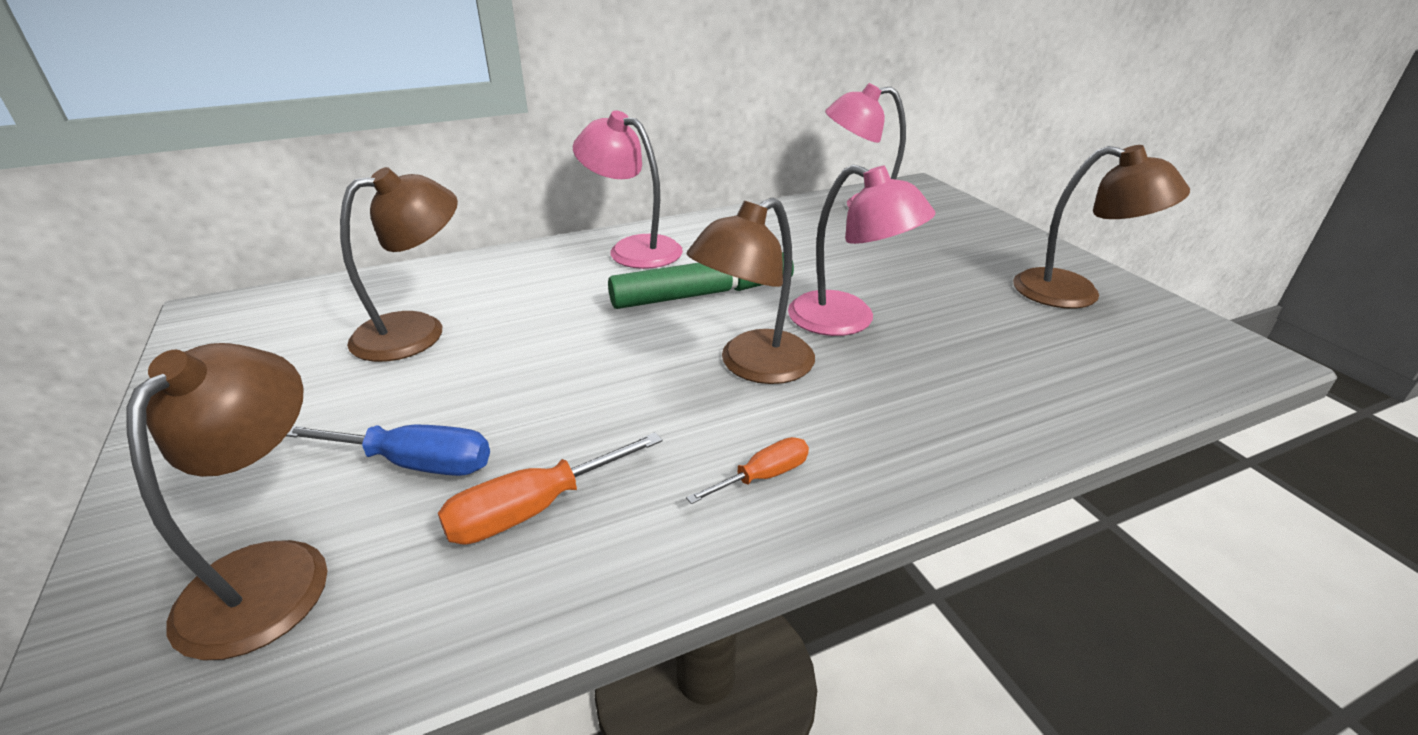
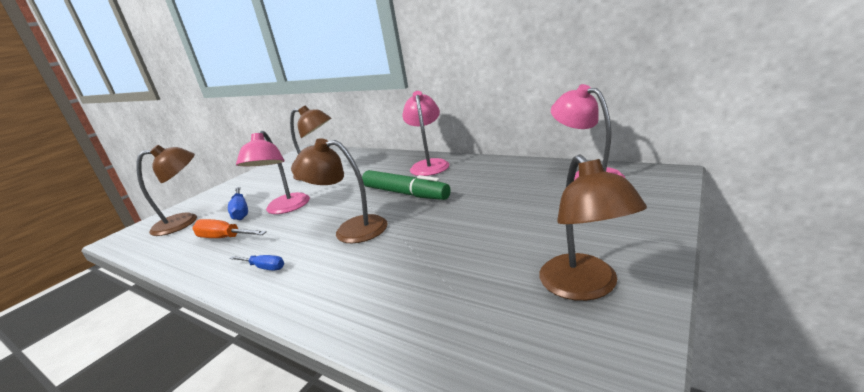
camera: 60 degrees right, 10 degrees down
orange screwdriver [686,437,809,504] -> blue screwdriver [229,255,284,271]
pink lamp [788,165,935,336] -> pink lamp moved to [236,131,310,214]

